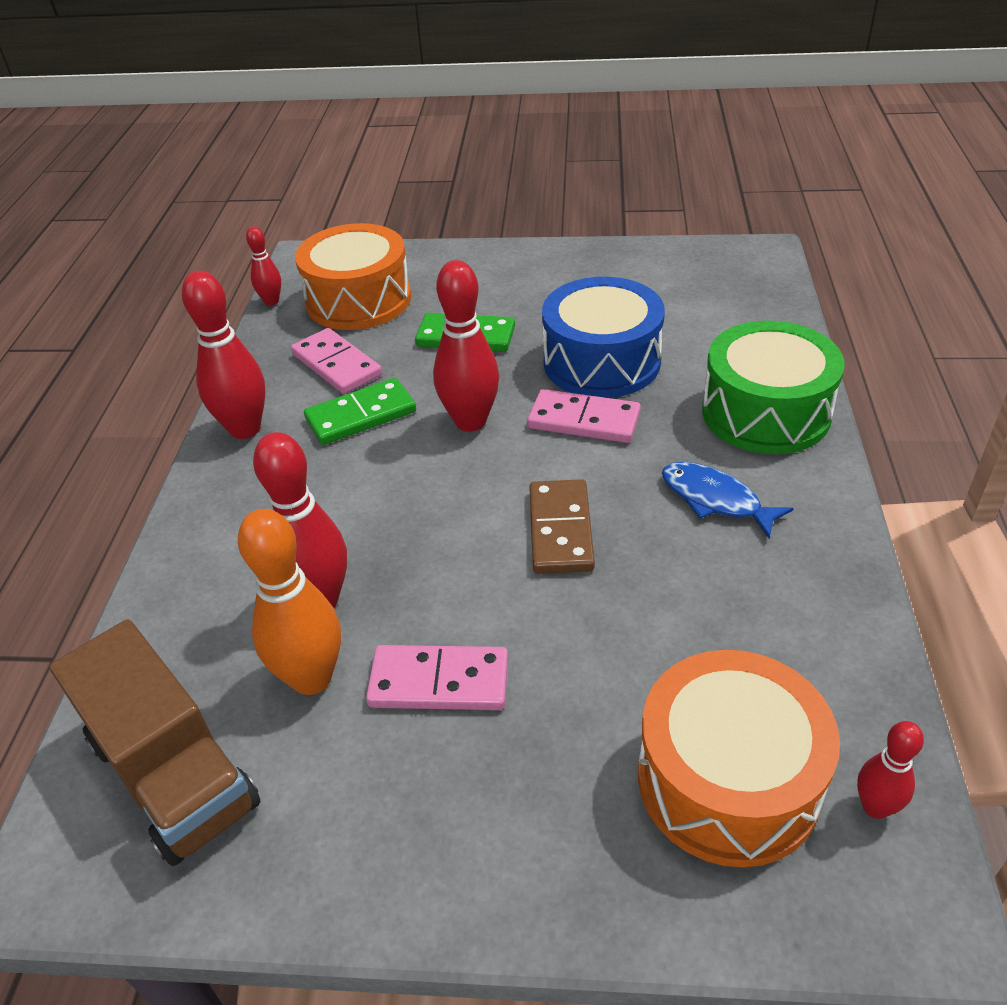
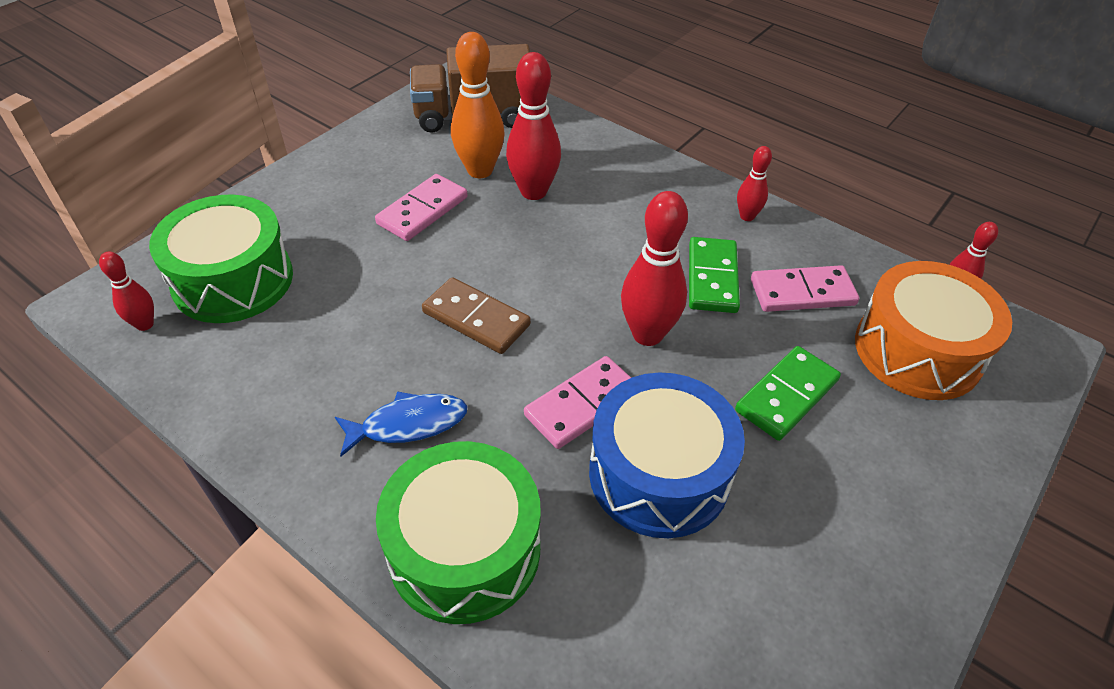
camera: 120 degrees right, 5 degrees up
red bowling pin [182,271,265,439] -> red bowling pin [737,146,772,221], size x0.54
orange drum [638,650,840,868] -> green drum [149,195,293,323]

